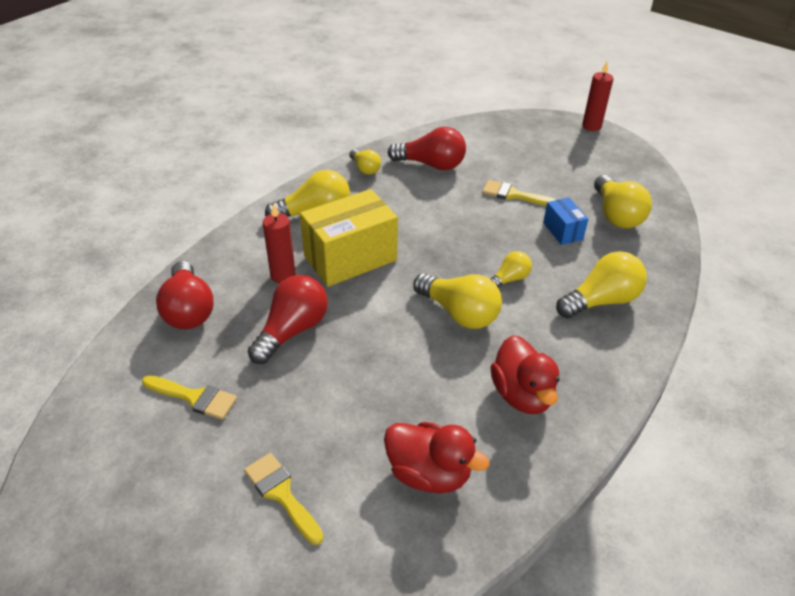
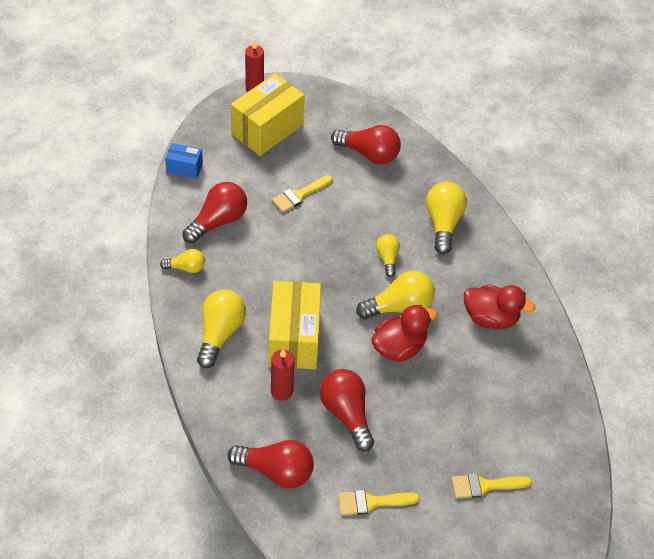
camera: 60 degrees left, 10 degrees up
yellow brush [142,375,237,420] -> yellow brush turned 150 degrees counterclockwise [338,490,420,516]
red duck [384,422,490,494] -> red duck moved to [371,305,437,362]
blue box [543,197,588,245] -> blue box moved to [165,143,203,179]
yellow light bulb [594,175,652,228] -> red light bulb [331,125,401,164]
none -> yellow box [231,74,304,156]

